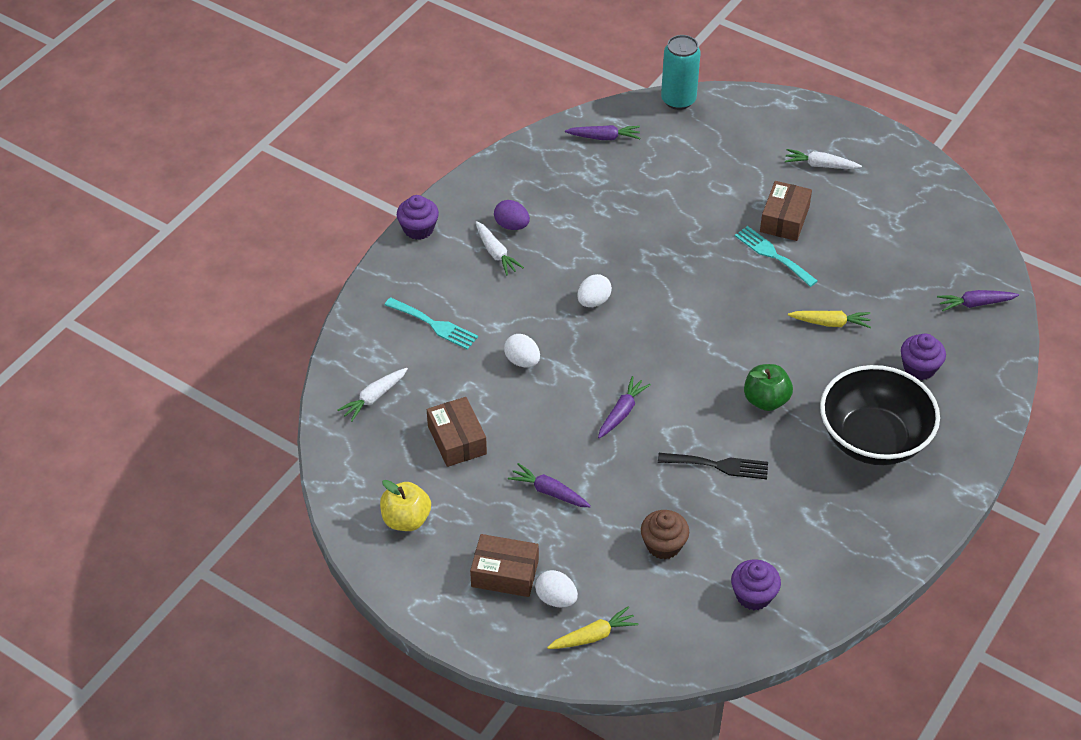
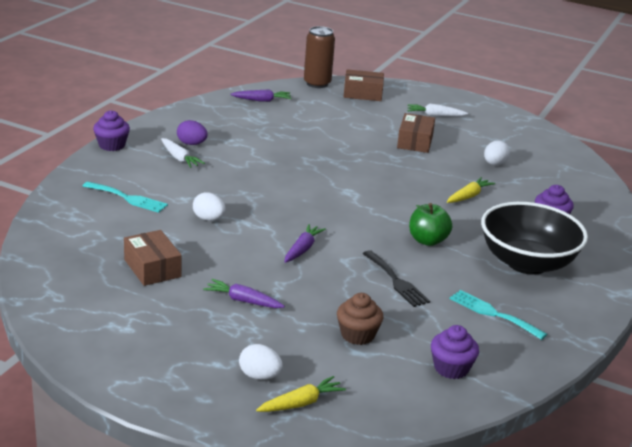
camera: 10 degrees left, 20 degrees down
white carrot [338,368,408,422] -> none
yellow apple [380,480,431,531] -> none
brown box [470,534,539,597] -> brown box moved to [344,69,384,101]
white egg [577,274,612,307] -> white egg moved to [484,140,510,165]
black fork [658,453,768,479] -> black fork turned 60 degrees clockwise [363,250,430,307]
turquoise can [661,35,701,110] -> brown can [304,26,335,88]
turquoise fork [735,226,818,287] -> turquoise fork moved to [450,290,547,340]
yellow carrot [788,311,871,328] -> yellow carrot turned 45 degrees counterclockwise [447,177,495,203]
purple carrot [937,290,1019,311] -> none

